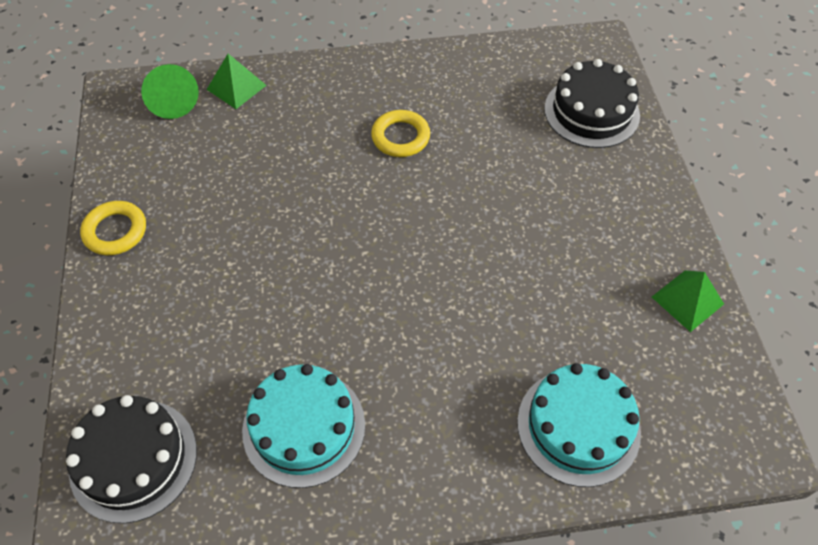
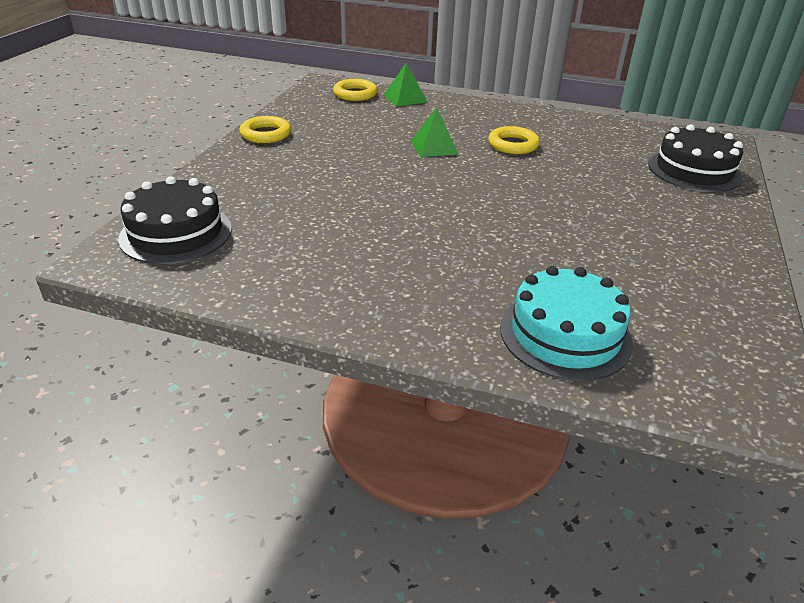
camera: 25 degrees right, 20 degrees down
green cone [141,64,199,119] -> yellow ring [333,79,378,101]
turquoise cake [242,364,365,488] -> none
green pyramid [652,270,724,332] -> green pyramid moved to [411,108,458,157]

